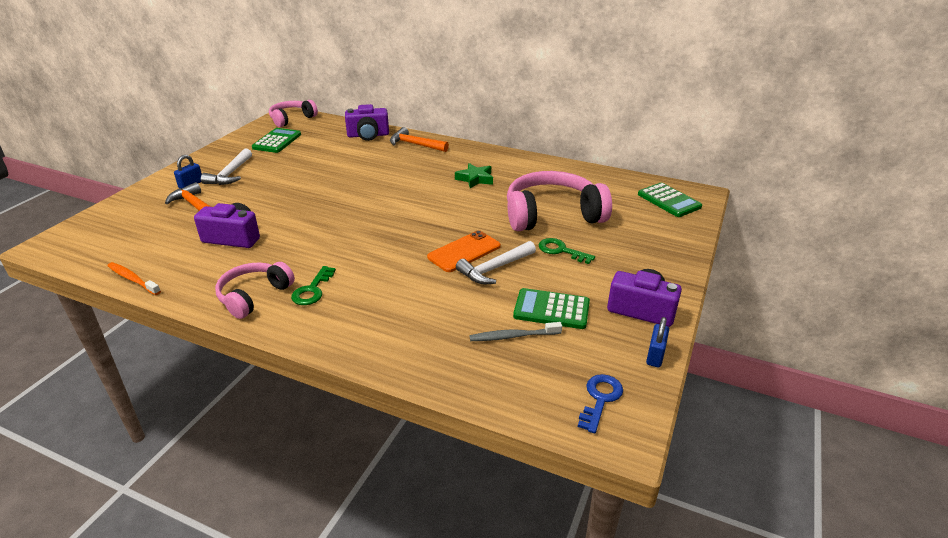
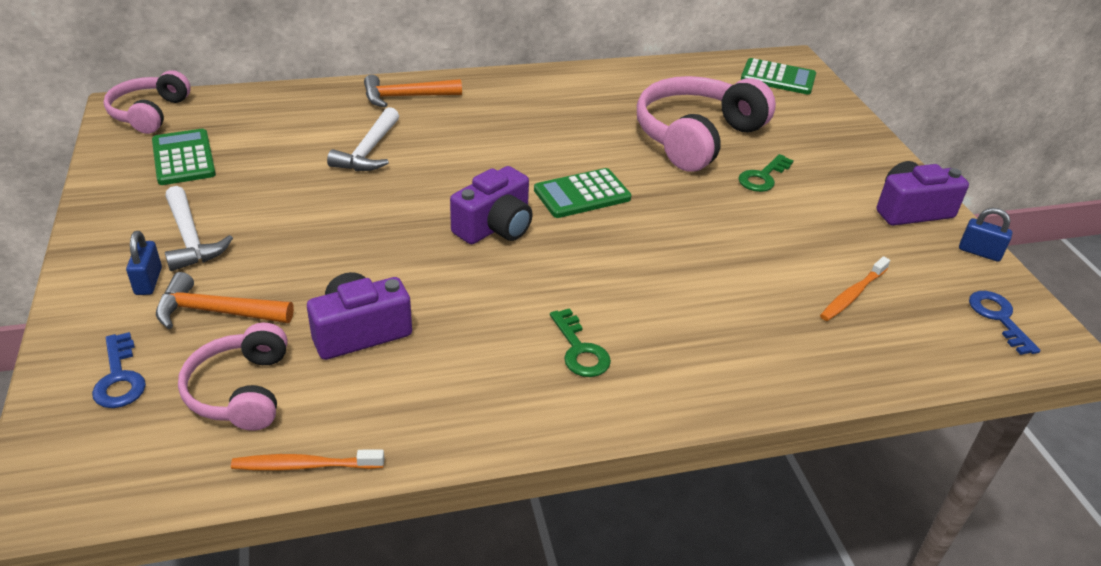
camera: 40 degrees left, 5 degrees up
pink headphones [215,262,295,319] -> pink headphones moved to [178,323,287,431]
purple camera [345,104,389,141] -> purple camera moved to [450,166,533,244]
orange phone [427,230,501,272] -> none
green star [455,163,493,188] -> none
white hammer [456,241,536,284] -> white hammer moved to [327,107,399,171]
grey toothbrush [469,322,562,341] -> orange toothbrush [820,256,890,321]
green calculator [513,288,590,329] -> green calculator moved to [534,168,632,218]
green key [539,238,595,264] -> green key turned 45 degrees counterclockwise [738,154,793,192]
blue padlock [646,317,669,367] -> blue padlock turned 45 degrees counterclockwise [959,208,1012,262]
none -> blue key [92,332,146,408]

